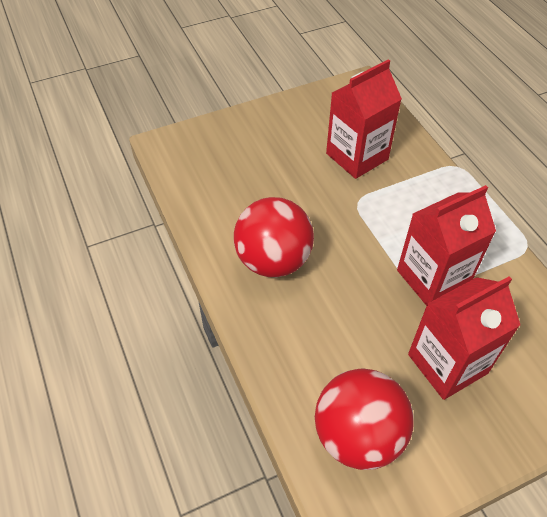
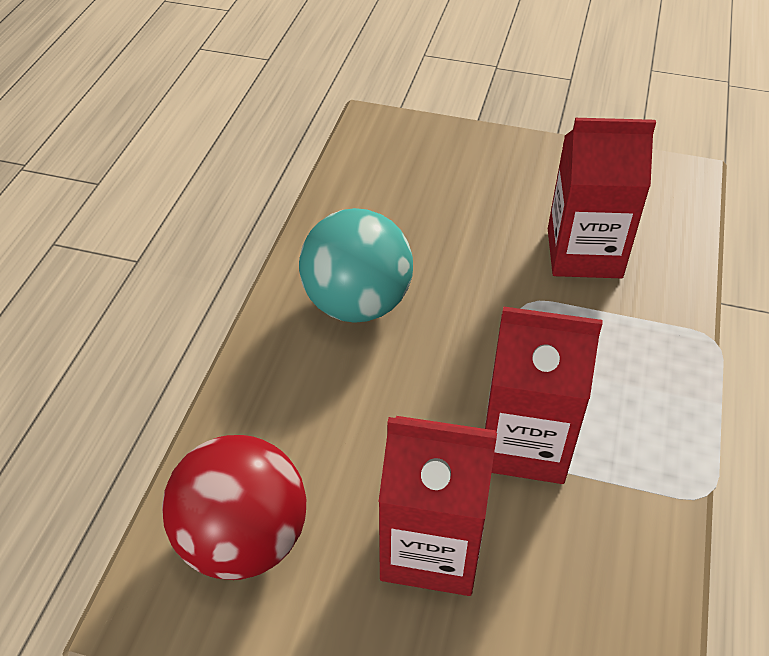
camera: 40 degrees right, 5 degrees down
red ball [234,197,314,277] -> turquoise ball [299,208,413,323]

